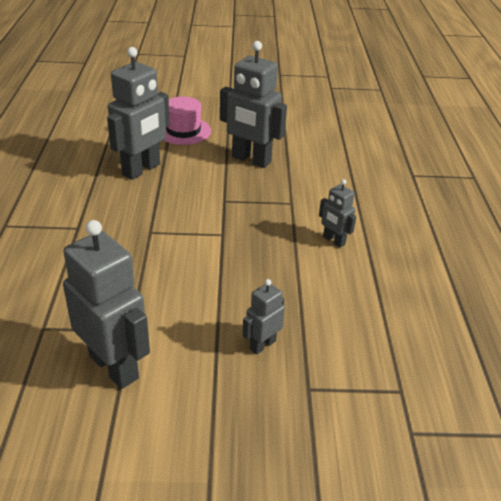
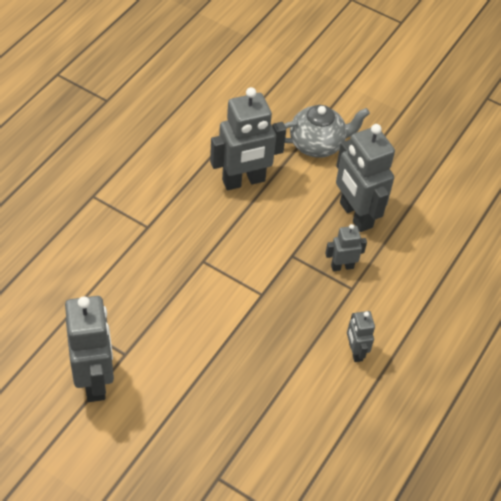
camera: 30 degrees right, 15 degrees up
pink hat [163,97,211,145] -> grey teapot [284,105,370,158]
grey robot [242,279,285,355] -> grey robot moved to [325,224,367,271]

